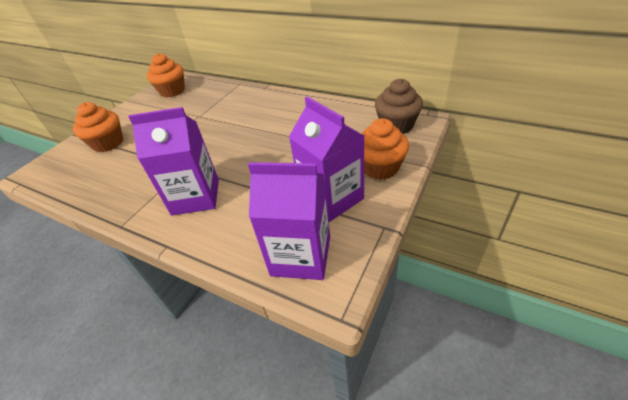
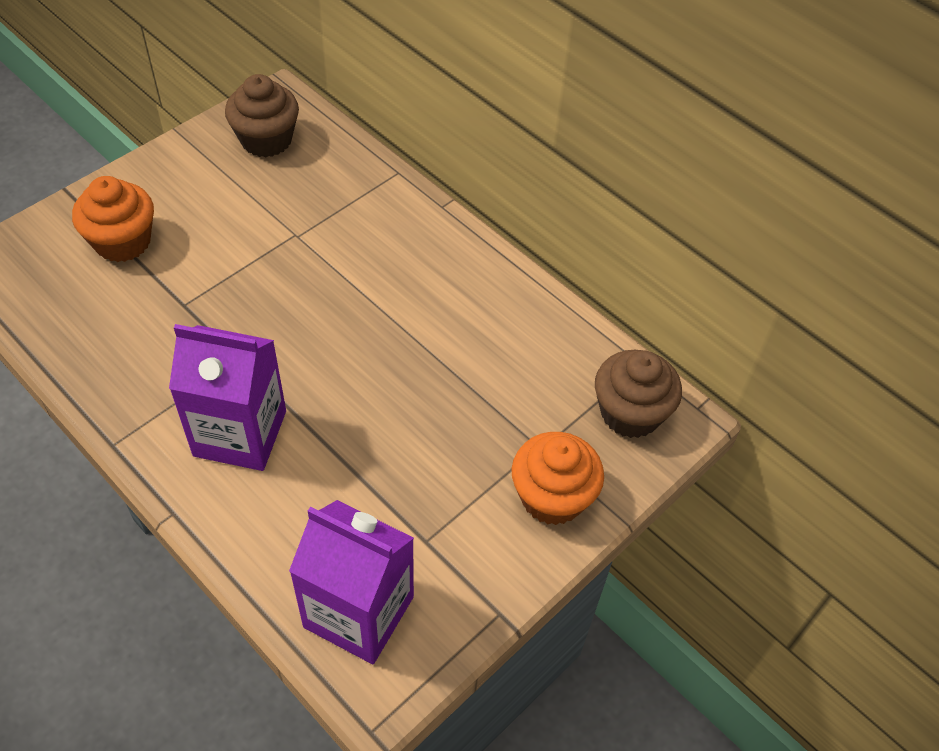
camera: 10 degrees right, 10 degrees up
orange cupcake [147,53,185,97] -> brown cupcake [225,74,299,157]
purple carton [289,97,364,222] -> none

